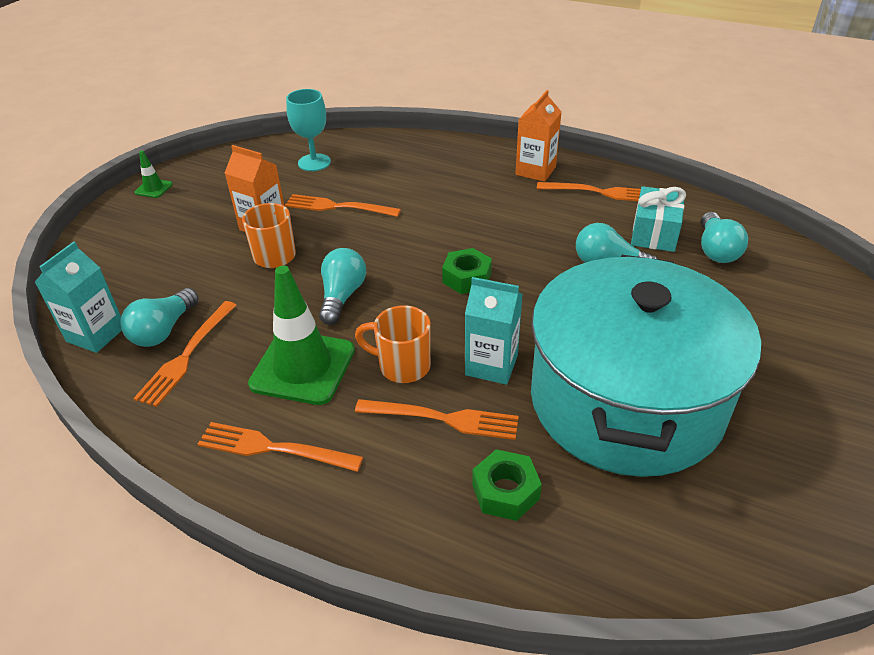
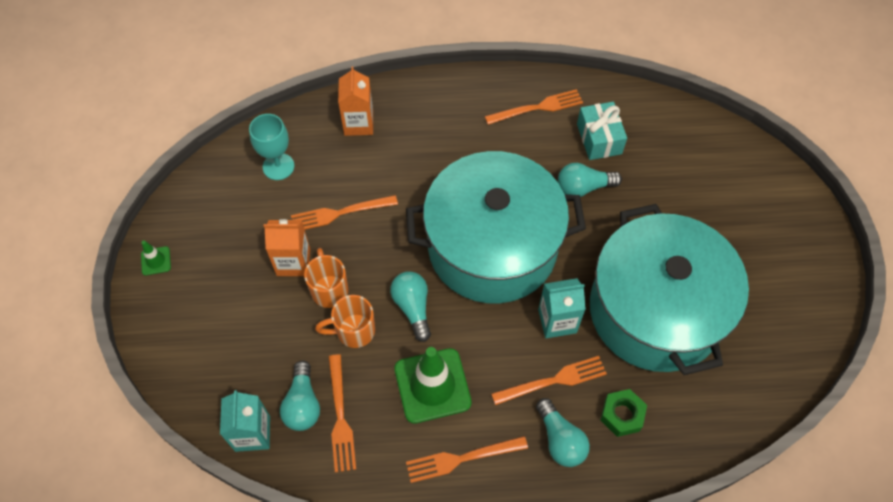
camera: 30 degrees left, 20 degrees up
orange mug [355,305,431,383] -> orange mug moved to [315,295,375,348]
green nut [442,248,492,294] -> turquoise pot [406,151,586,303]
orange carton [515,90,561,182] -> orange carton moved to [338,66,373,136]
turquoise light bulb [701,212,748,263] -> turquoise light bulb moved to [536,398,590,467]

